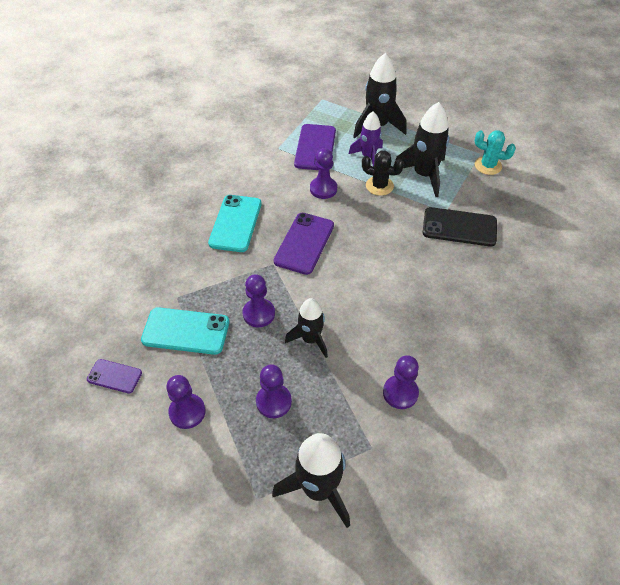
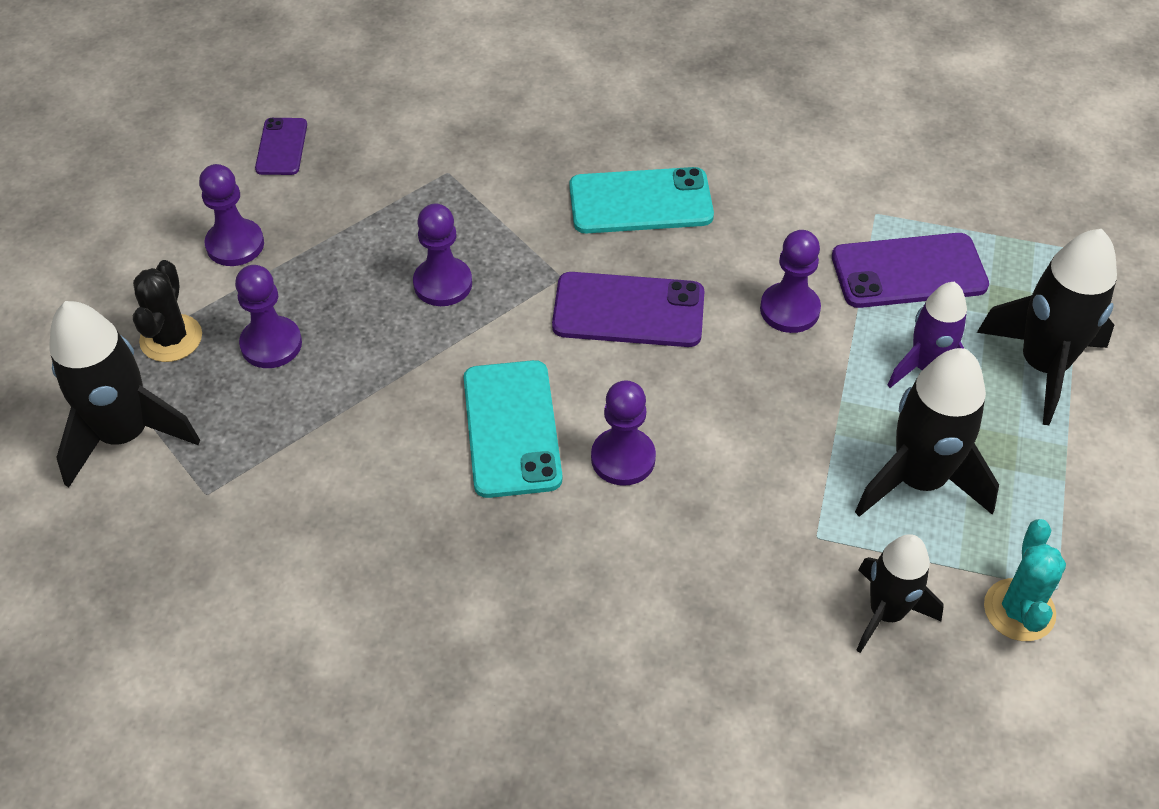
camera: 75 degrees right, 0 degrees up
turquoise phone [141,307,229,355] -> turquoise phone moved to [464,360,562,498]
black rocket [285,298,328,358] -> black rocket moved to [856,534,943,653]
black cactus [362,150,404,196] -> black cactus moved to [133,260,202,362]
purple pawn [383,355,419,409] -> purple pawn moved to [591,380,656,486]
black phone [423,207,497,246] -> none

